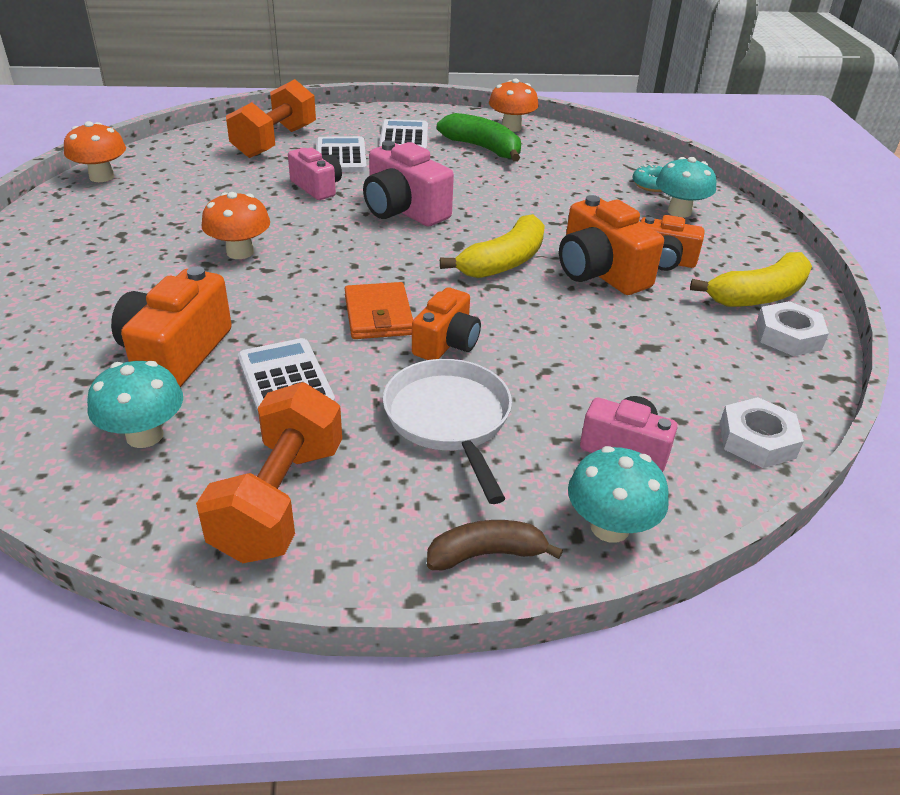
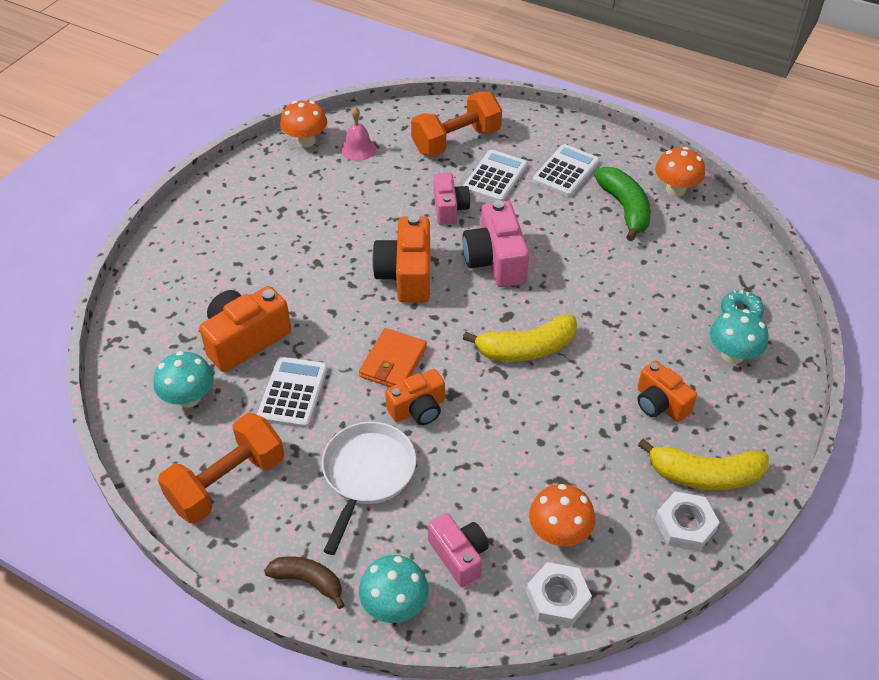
camera: 35 degrees right, 10 degrees up
orange mushroom [202,192,270,259] -> orange mushroom moved to [529,484,595,546]
orange camera [559,195,664,295] -> orange camera moved to [372,215,430,303]
none -> pink bell [341,107,376,161]

